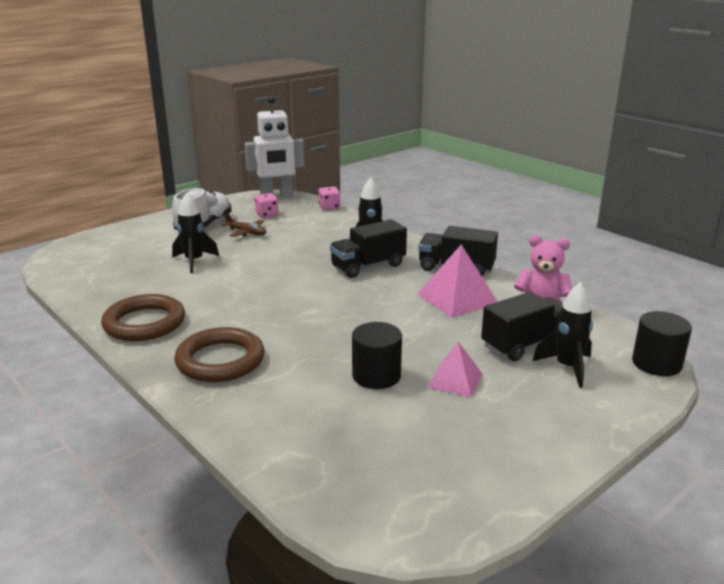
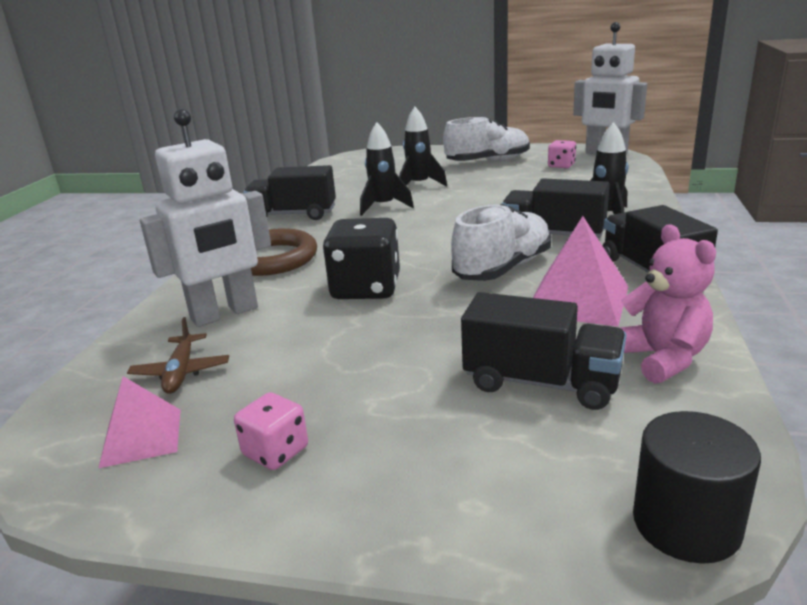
camera: 55 degrees right, 0 degrees up
brown ring [101,294,185,341] -> black truck [244,165,336,220]
brown plane [221,212,267,237] -> brown plane moved to [127,317,229,394]
pink dice [318,187,340,210] -> pink dice moved to [234,392,308,470]
black cylinder [352,322,402,389] -> none
pink pyramid [427,342,483,397] -> pink pyramid moved to [99,376,181,468]
black rocket [532,282,593,388] -> black rocket moved to [360,122,414,216]
none -> white robot [140,109,271,327]
none -> black dice [323,218,400,299]
none -> white shoe [451,204,551,281]

